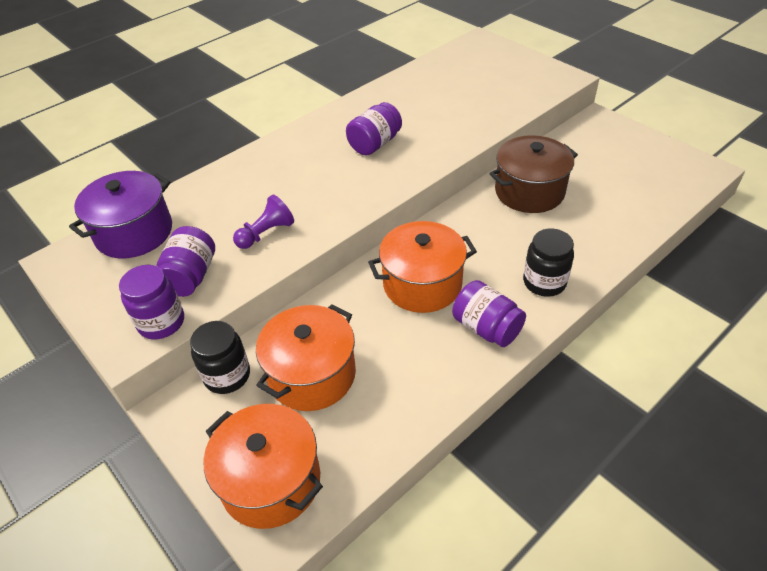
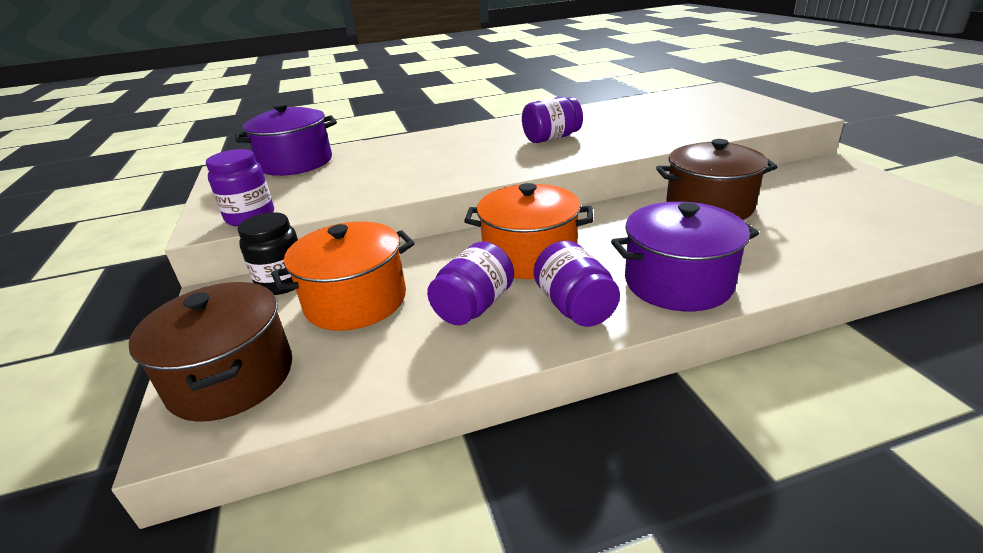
camera: 25 degrees right, 15 degrees down
purple jar [156,226,215,297] -> purple jar moved to [427,241,514,326]
orange pot [204,404,323,529] -> brown pot [129,282,292,422]
purple pawn [233,195,294,249] -> none
black jar [523,229,574,297] -> purple pot [611,201,759,311]

